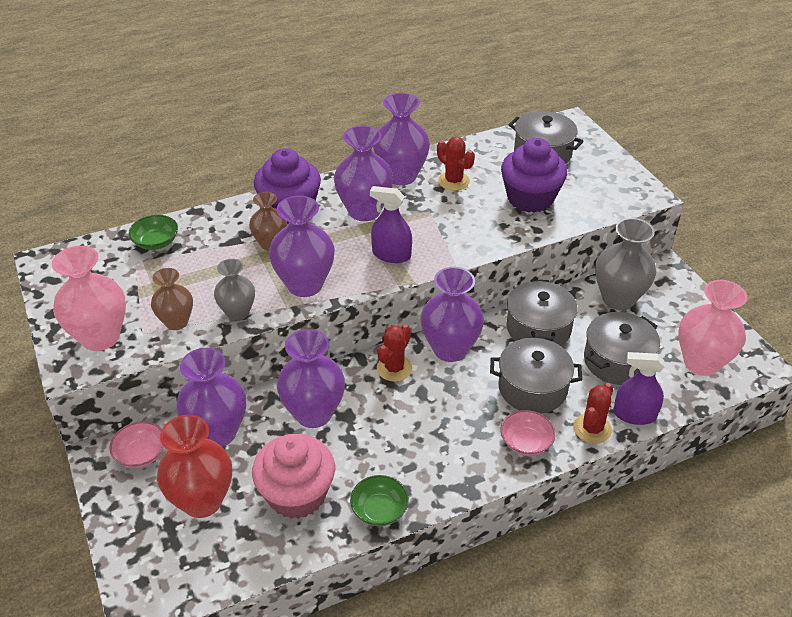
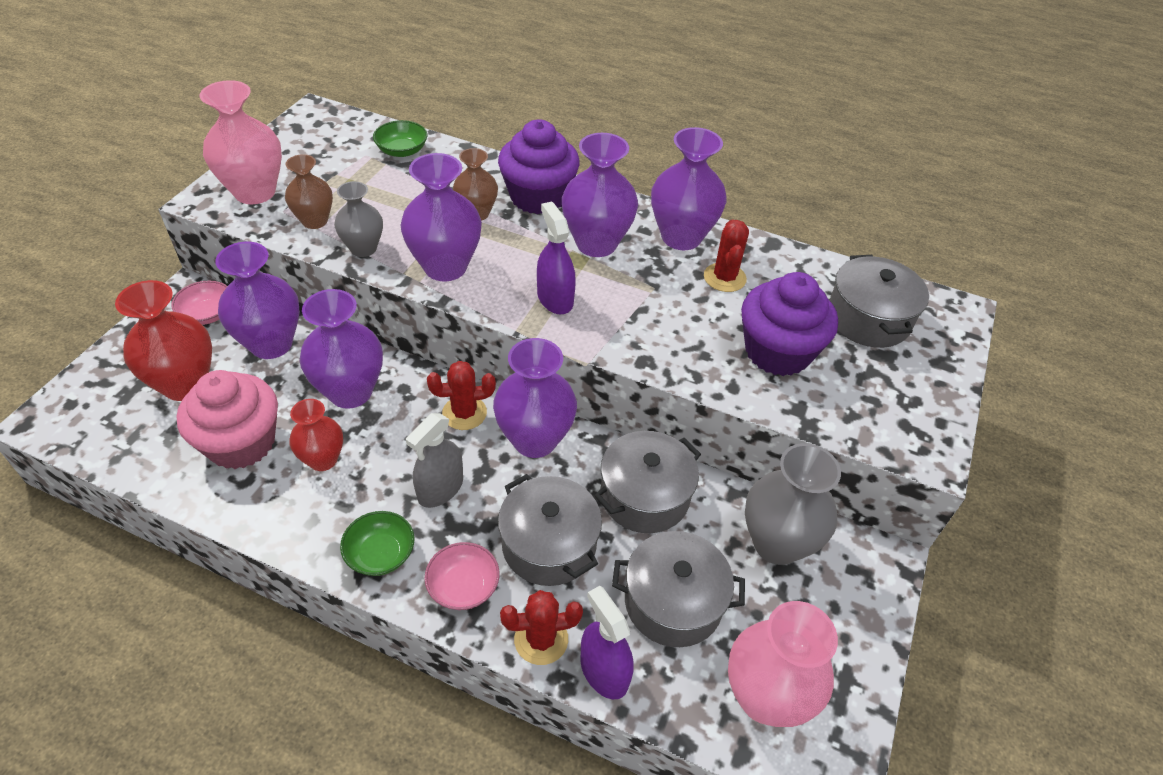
camera: 45 degrees right, 5 degrees up
green bowl [350,475,409,526] -> green bowl moved to [340,511,414,576]
none -> red vase [289,399,343,471]
none -> grey spray bottle [406,413,463,508]

